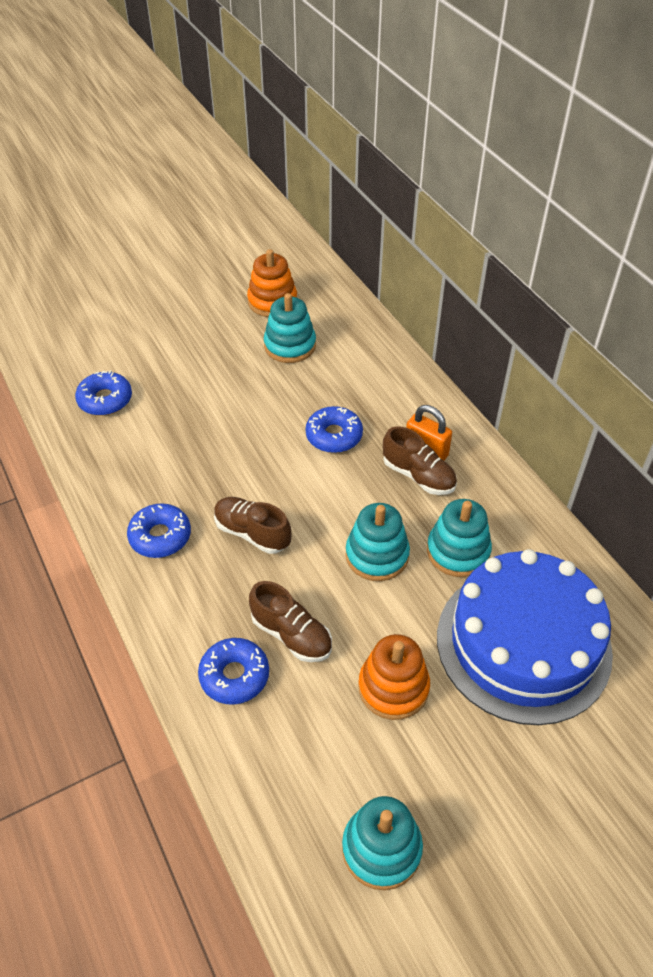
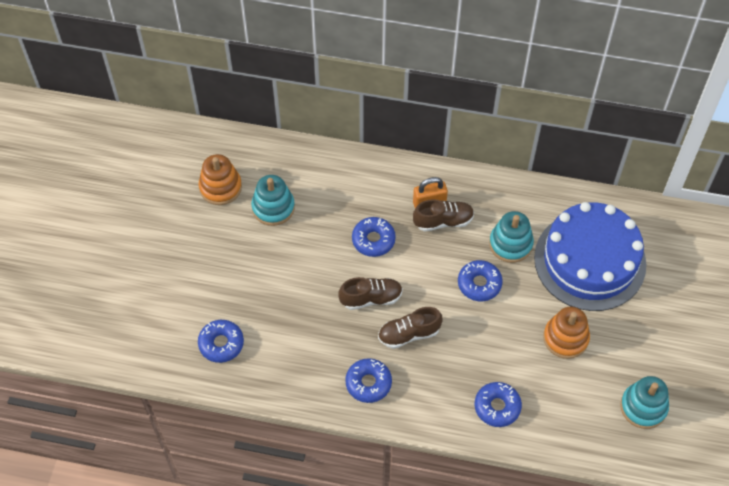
camera: 50 degrees left, 10 degrees up
brown shoe [249,581,332,662] -> brown shoe moved to [338,277,403,310]
turquoise stacking toy [345,503,410,581] -> blue donut [458,260,503,301]

